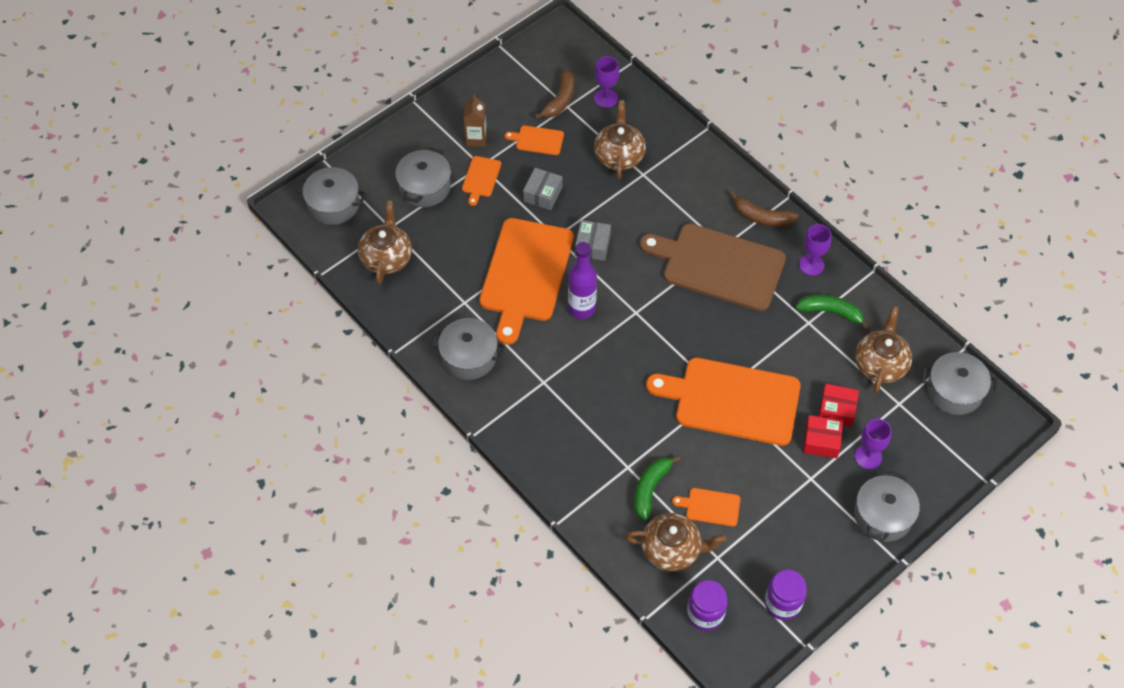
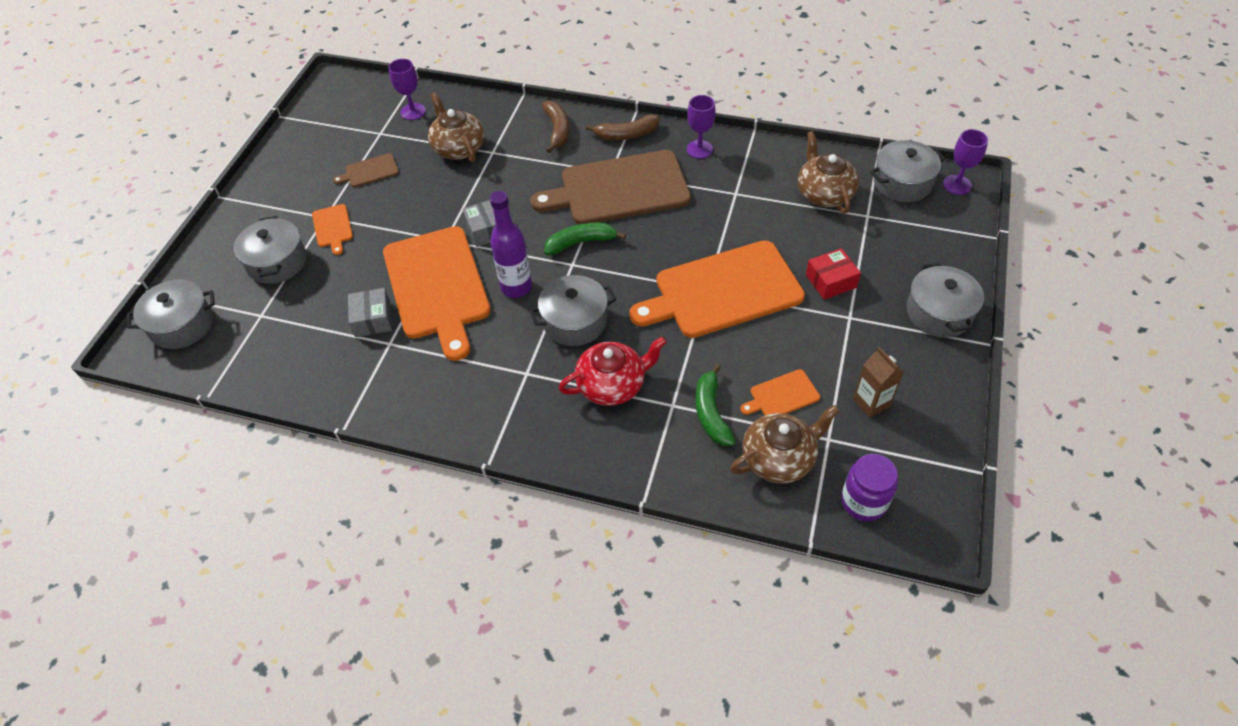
camera: 30 degrees left, 5 degrees down
brown teapot [358,200,412,284] -> none
grey pot [431,318,506,380] -> grey pot moved to [529,275,617,346]
brown carton [464,95,487,147] -> brown carton moved to [853,347,904,418]
orange cutting board [505,125,564,155] -> brown cutting board [333,153,399,187]
grey box [523,168,562,210] -> grey box moved to [348,288,392,337]
brown banana [534,70,575,119] -> brown banana moved to [542,101,569,153]
purple jar [765,570,807,620] -> none
green banana [796,295,869,329] -> green banana moved to [544,223,626,255]
red box [819,384,859,427] -> none
purple goblet [855,419,892,469] -> purple goblet moved to [943,129,988,195]
none -> red teapot [559,337,667,406]

